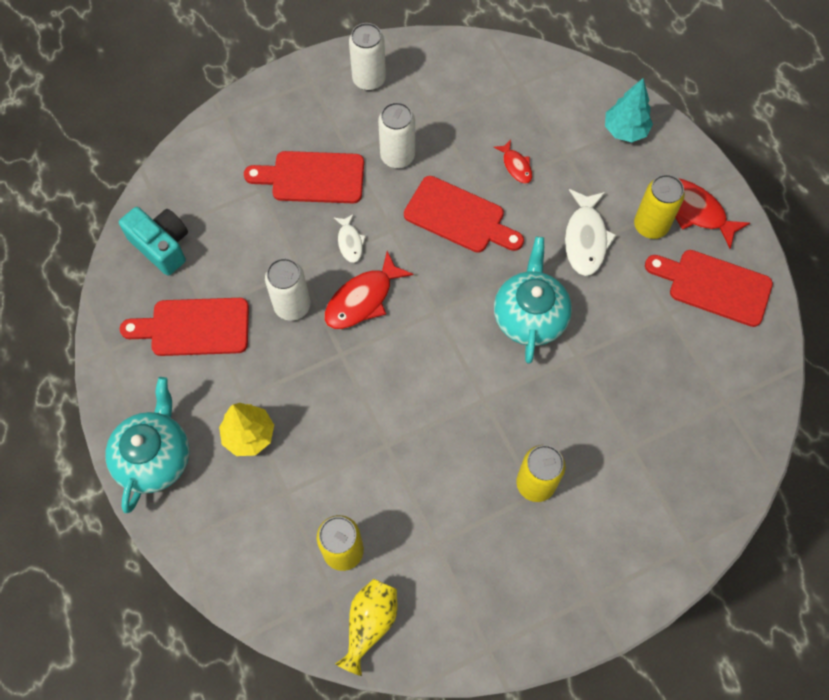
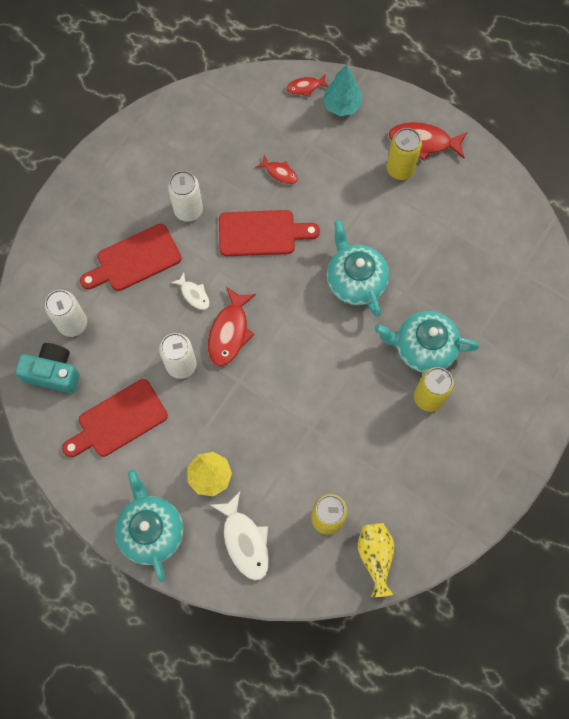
camera: 30 degrees left, 5 degrees up
white can [349,23,386,91] -> white can moved to [45,290,87,337]
white fish [565,189,617,276] -> white fish moved to [210,492,269,580]
red cutting board [645,250,773,327] -> none
none -> red fish [286,75,329,97]
none -> turquoise teapot [374,311,479,373]

